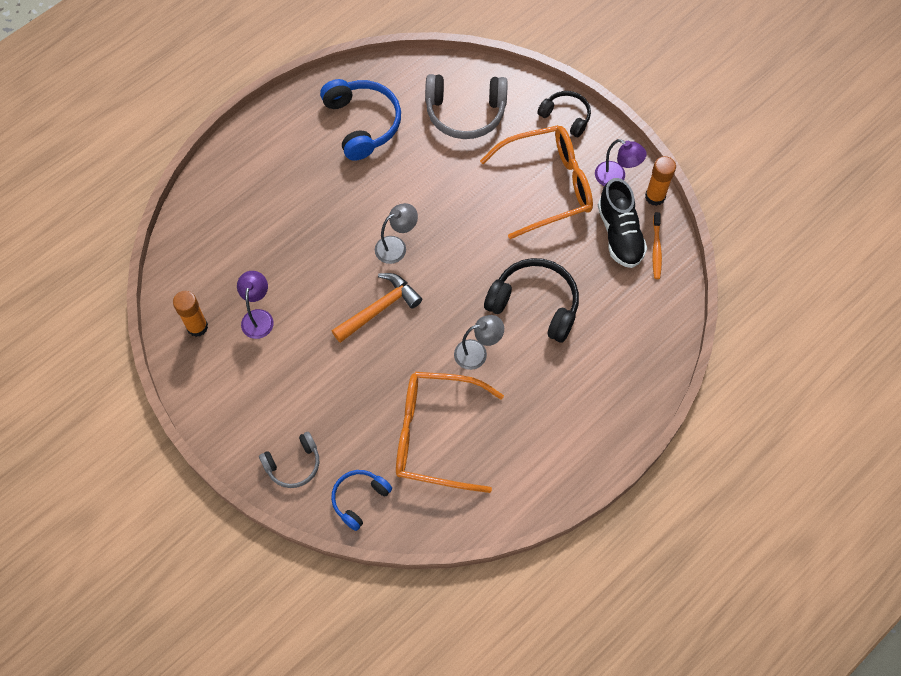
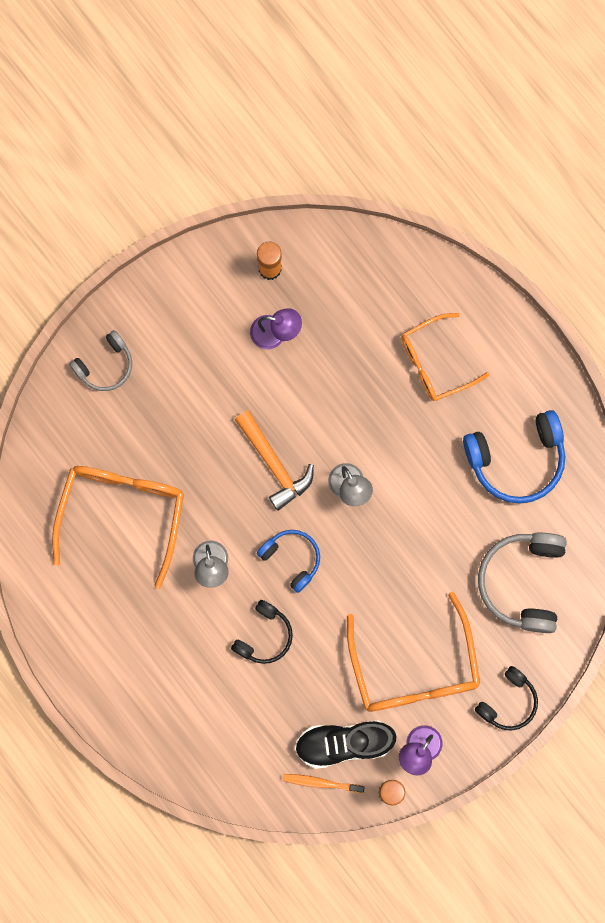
camera: 95 degrees right, 15 degrees up
grey headphones [259,432,319,488] -> grey headphones turned 105 degrees counterclockwise [69,330,132,391]
blue headphones [331,470,392,531] -> blue headphones moved to [257,530,320,593]
black headphones [484,258,579,343] -> black headphones [231,600,293,664], size x0.60
none -> orange glasses [401,313,489,401]

